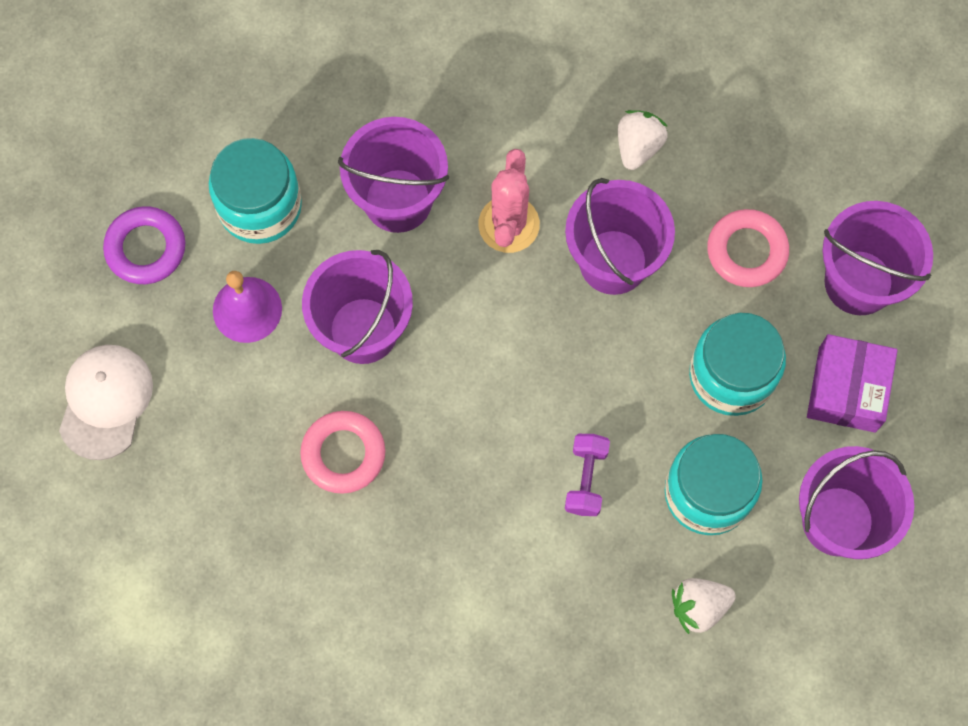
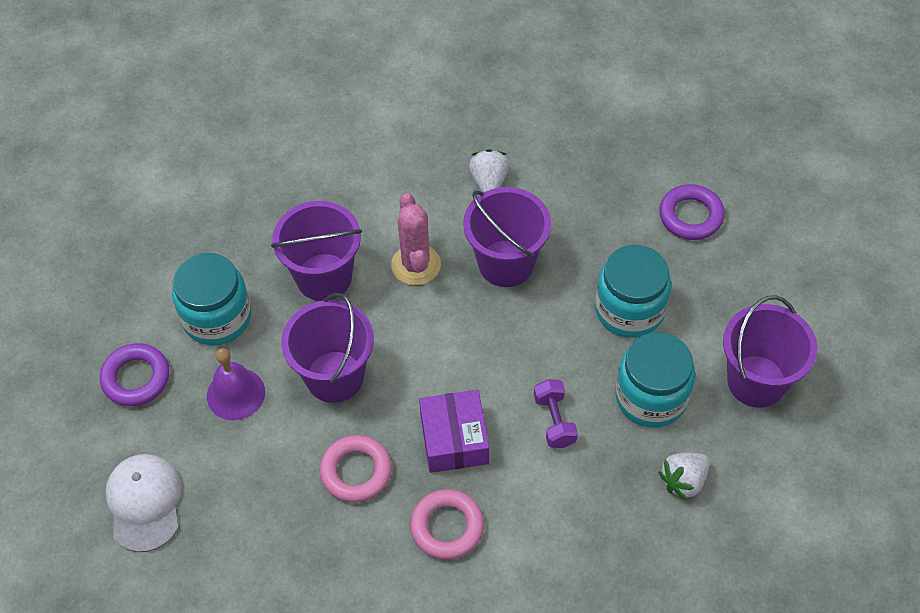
camera: 20 degrees left, 15 degrees down
pink ring [707,209,789,287] -> pink ring moved to [410,489,484,560]
purple box [807,334,898,433] -> purple box moved to [419,390,489,473]
purple bucket [823,201,933,315] -> purple ring [659,184,725,240]

